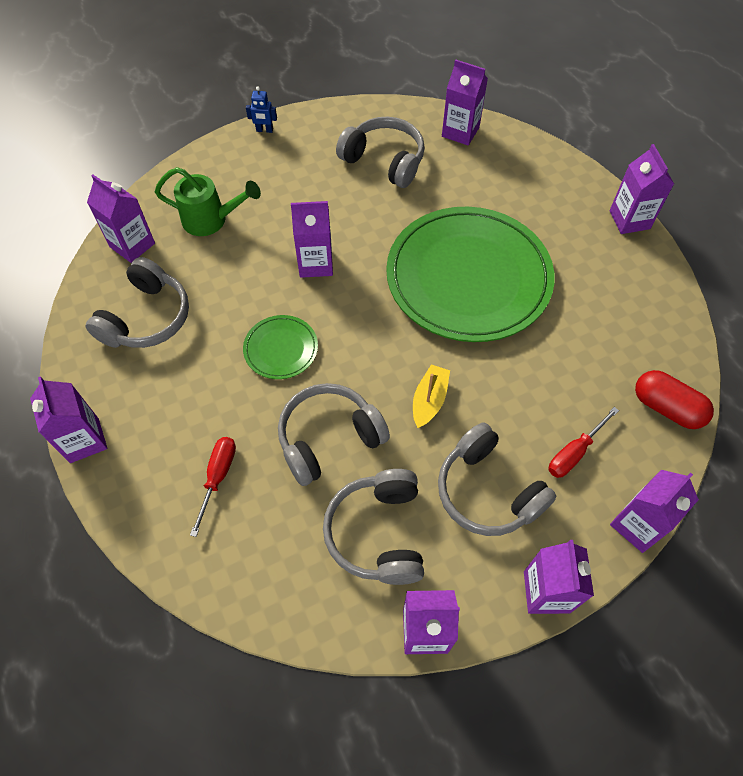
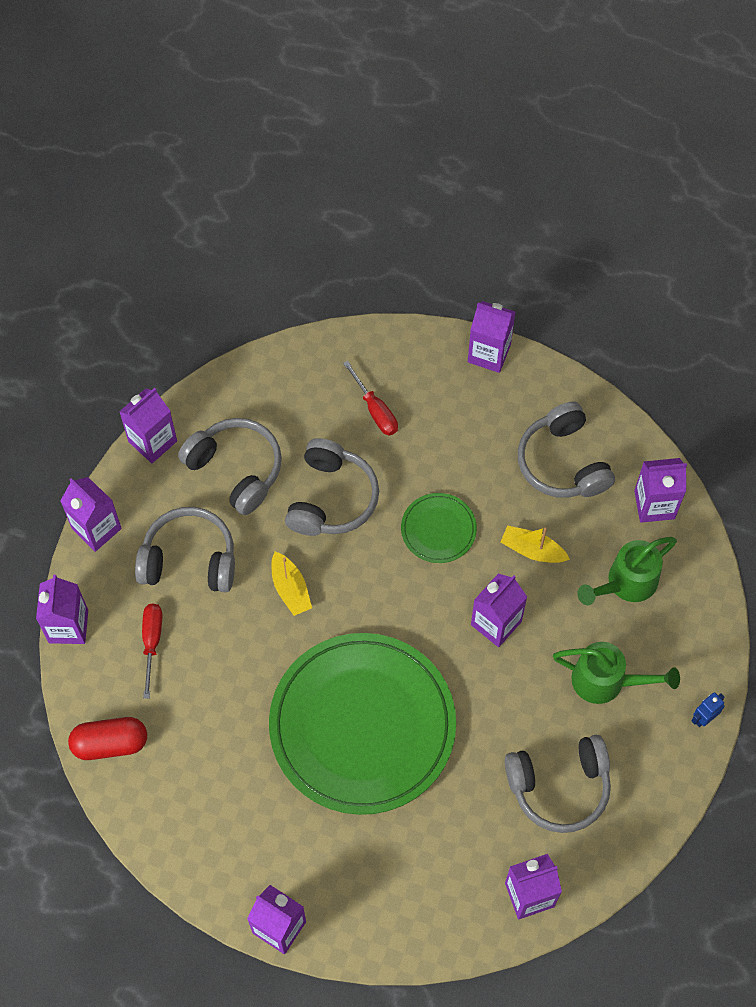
camera: 135 degrees right, 5 degrees up
none -> yellow boat [501,525,570,563]
none -> green watering can [553,642,680,704]

